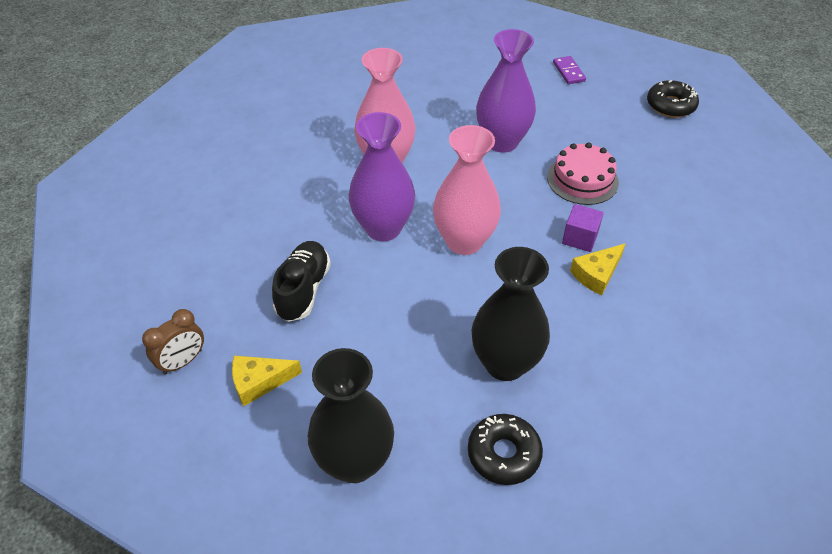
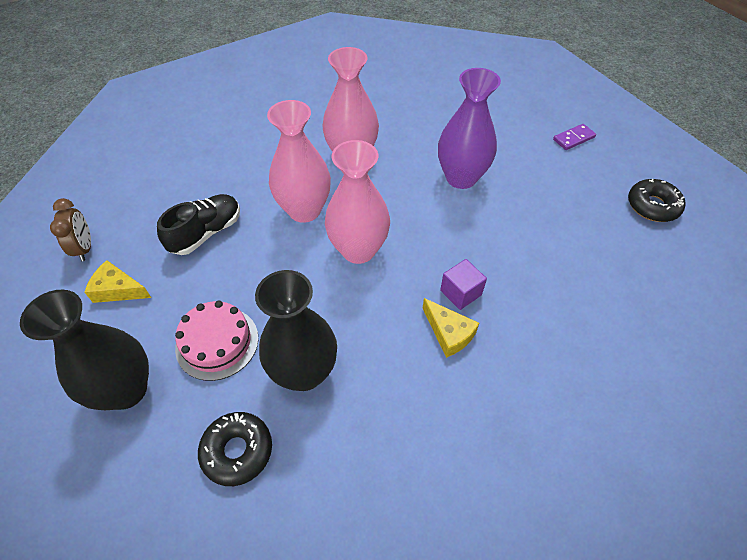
camera: 30 degrees right, 5 degrees up
brown clock [142,309,204,375] -> brown clock turned 90 degrees counterclockwise [50,198,91,261]
purple vase [349,112,415,241] -> pink vase [267,100,331,223]
pink cake [547,142,619,205] -> pink cake moved to [175,300,258,381]
purple domino [553,56,586,84] -> purple domino turned 45 degrees clockwise [553,124,596,150]
yellow cheese [570,243,626,296] -> yellow cheese turned 120 degrees counterclockwise [423,298,479,358]

